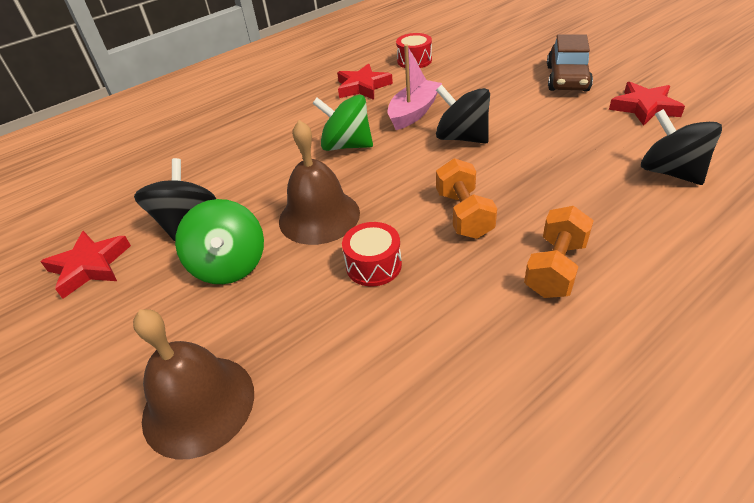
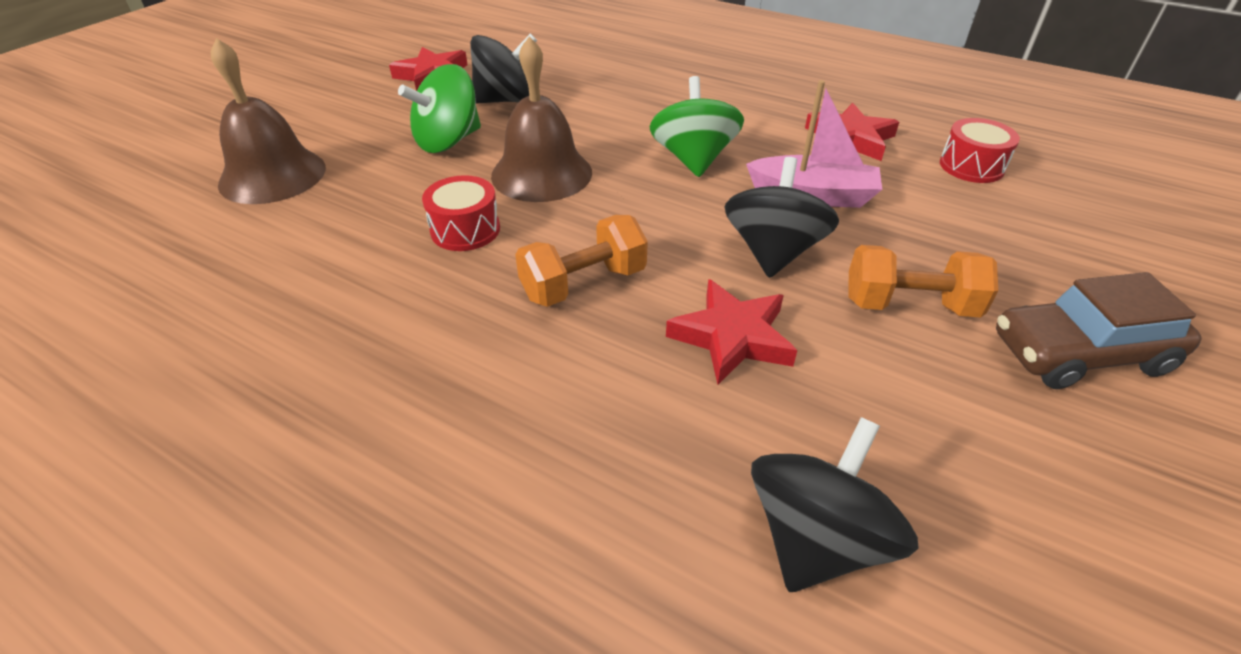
camera: 65 degrees right, 0 degrees up
orange dumbbell [524,206,594,298] -> orange dumbbell moved to [848,245,998,318]
red star [609,82,685,126] -> red star moved to [666,279,798,384]

